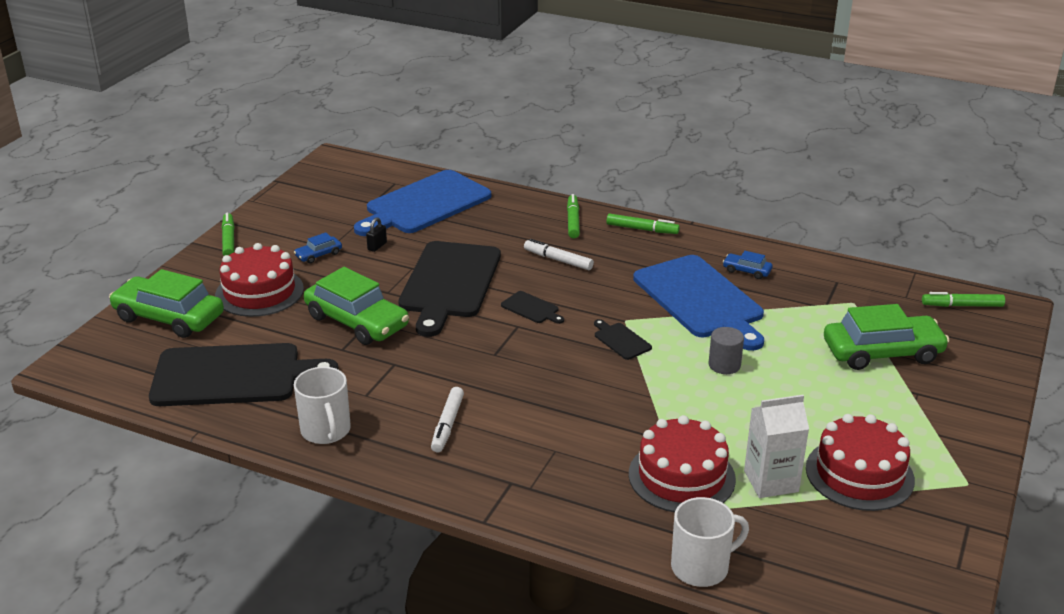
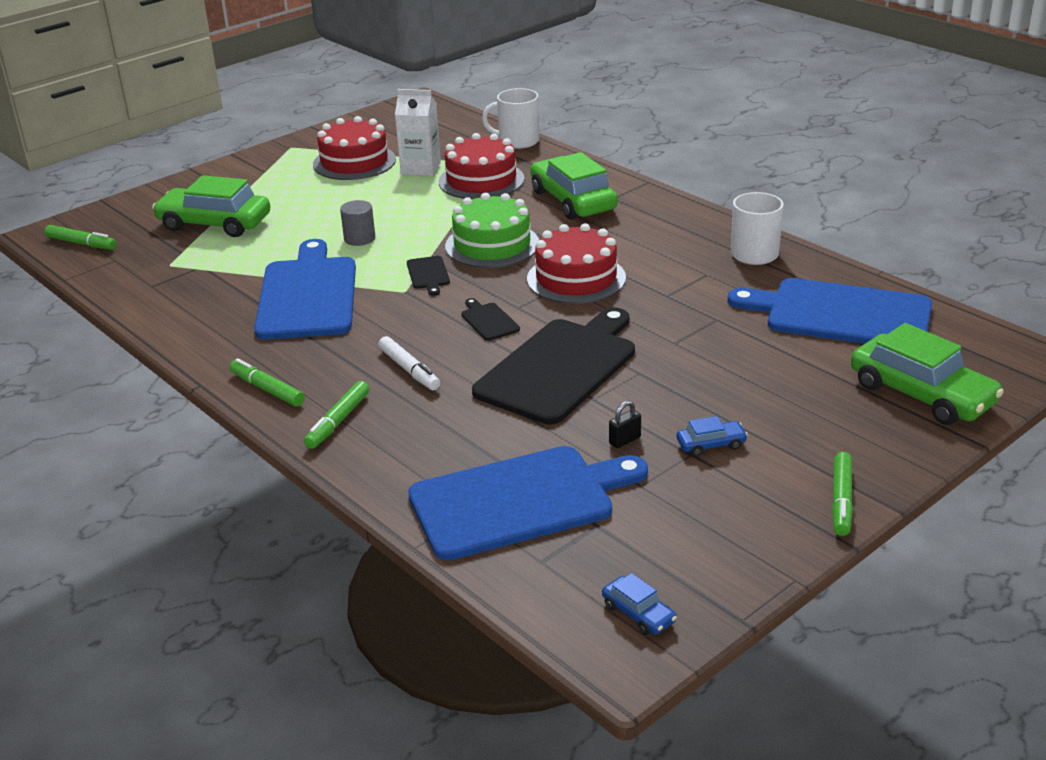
camera: 155 degrees left, 0 degrees up
black cutting board [149,343,339,406] -> blue cutting board [728,278,932,344]
red cake [215,243,304,317] -> red cake moved to [527,223,626,304]
green car [304,267,409,345] -> green car moved to [530,152,618,220]
white marker [431,387,464,452] -> none
blue car [723,251,773,279] -> blue car moved to [602,573,677,635]
none -> green cake [445,193,539,268]

